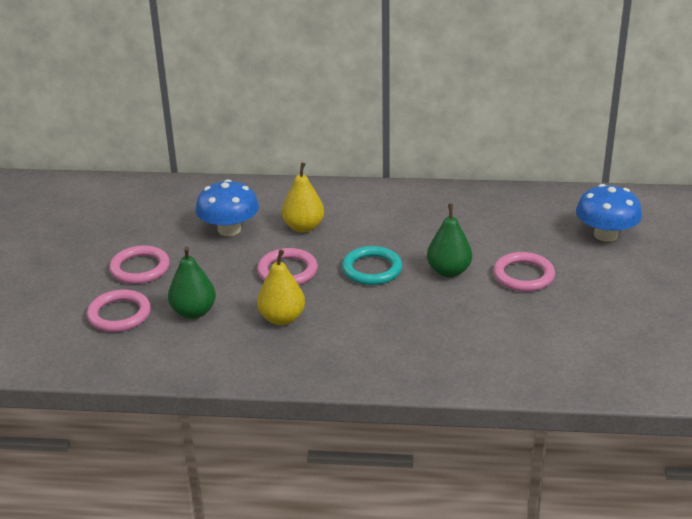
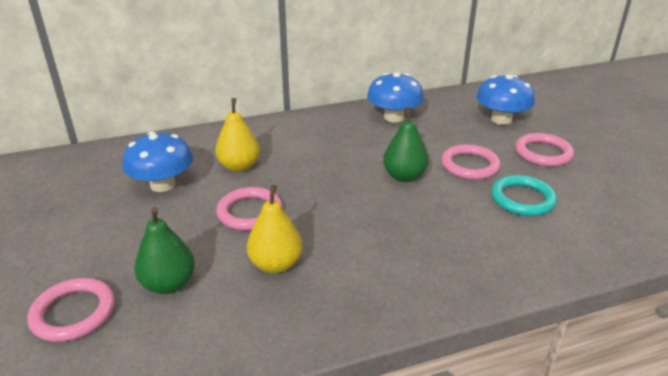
camera: 25 degrees left, 0 degrees up
pink ring [109,245,170,284] -> pink ring moved to [515,133,574,167]
turquoise ring [342,246,402,285] -> turquoise ring moved to [491,175,557,216]
none -> blue mushroom [367,72,424,122]

